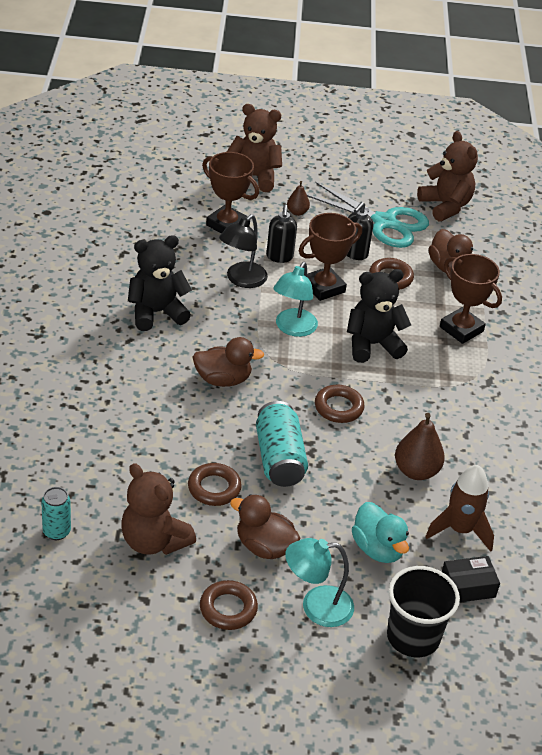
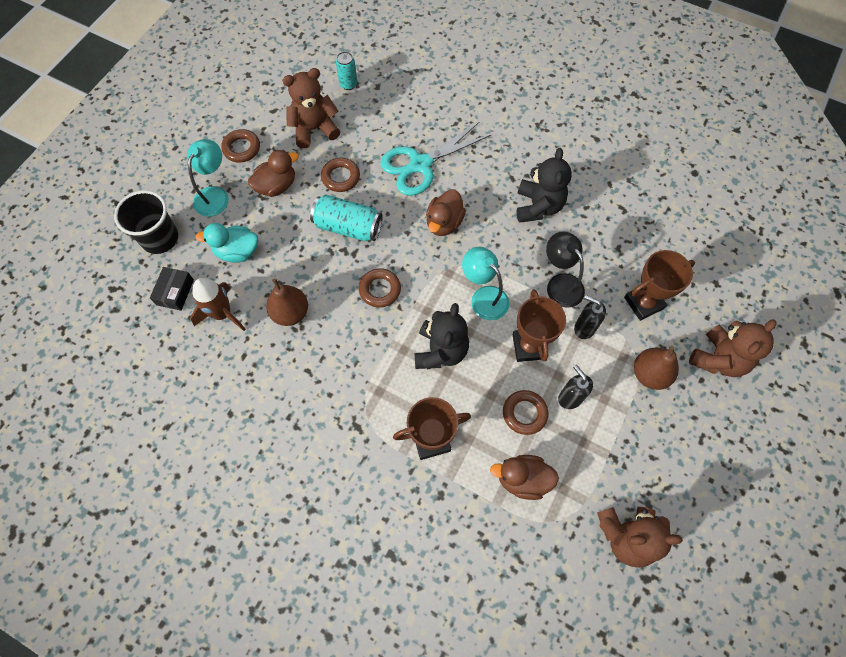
camera: 120 degrees right, 25 degrees up
brown pear [287,181,310,216] -> brown pear [634,346,679,390], size x1.77
turquoise scissors [307,182,429,248] -> turquoise scissors moved to [380,121,492,196]

